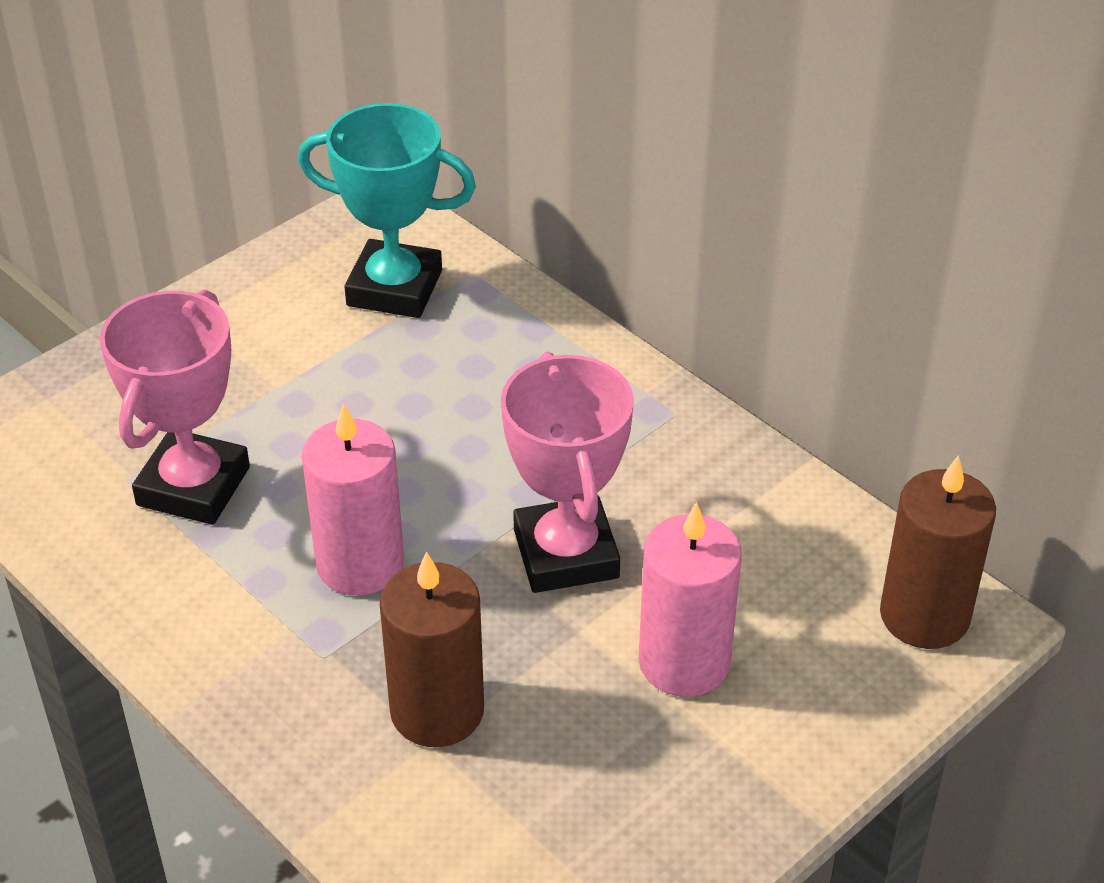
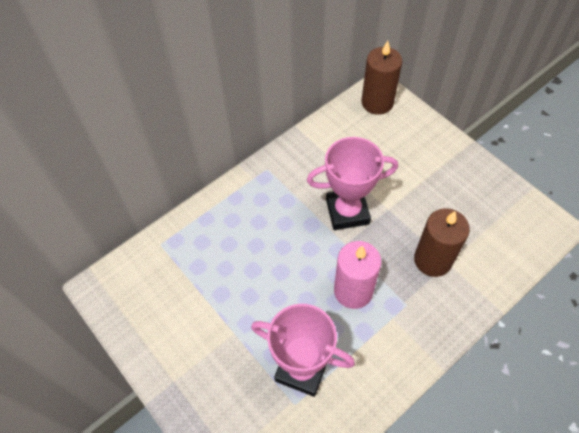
camera: 85 degrees left, 15 degrees up
turquoise trophy [298,103,476,318] -> none
pink candle [639,502,742,697] -> none

